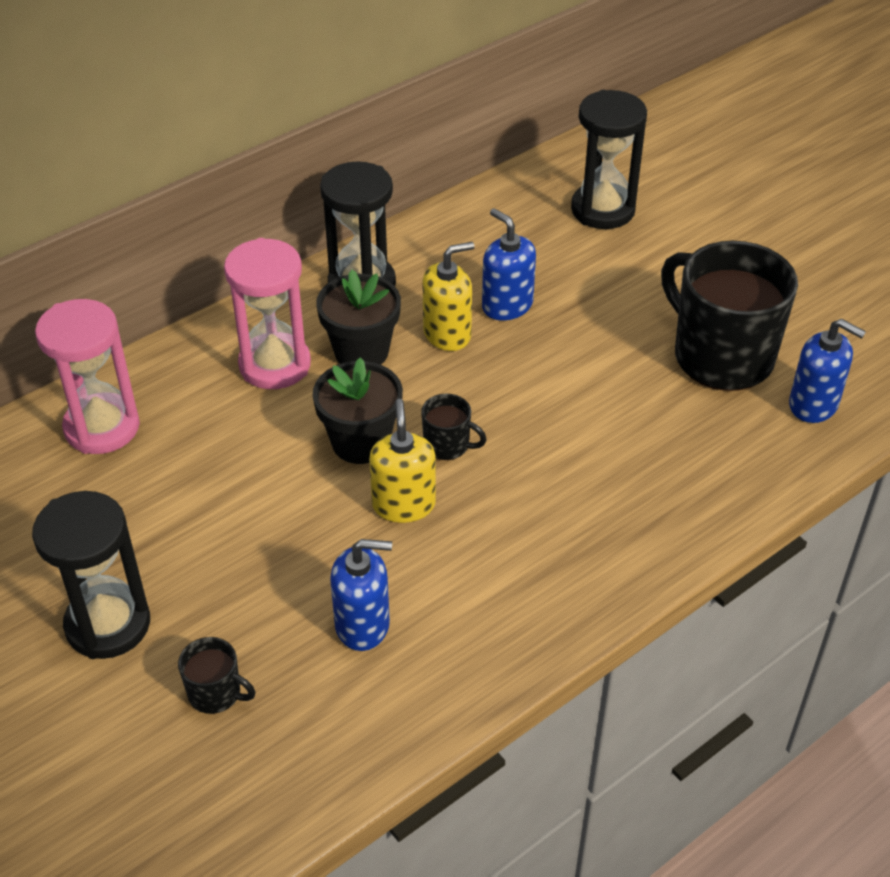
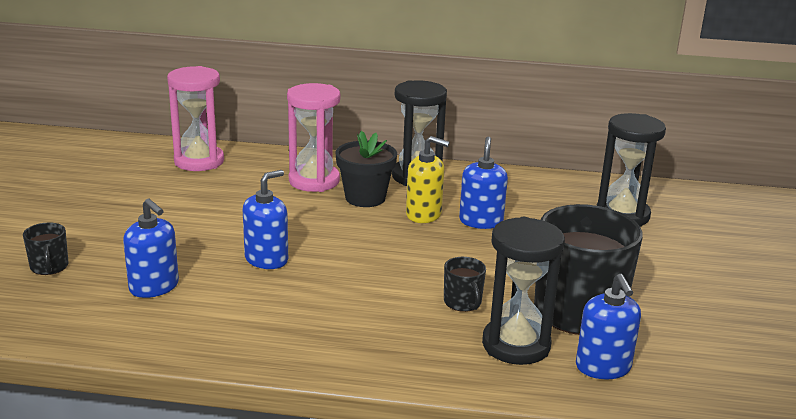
camera: 45 degrees right, 20 degrees down
black hourglass [32,491,150,659] -> black hourglass moved to [482,217,565,365]
black flower pot [313,358,403,464] -> none
yellow soap dispenser [369,399,436,523] -> blue soap dispenser [243,170,288,269]
black mug [421,394,487,460] -> black mug moved to [444,257,486,312]

